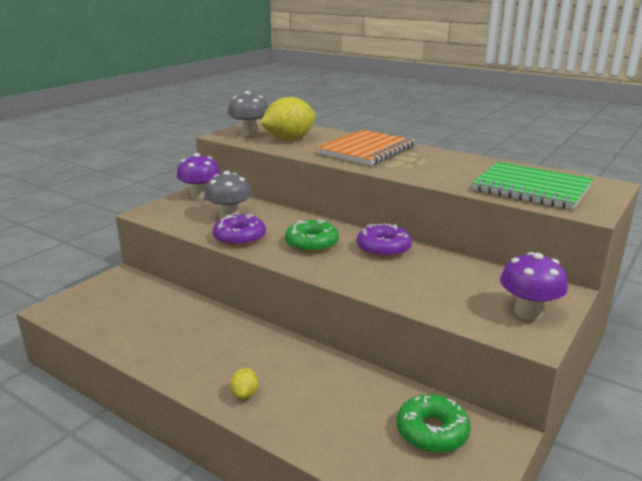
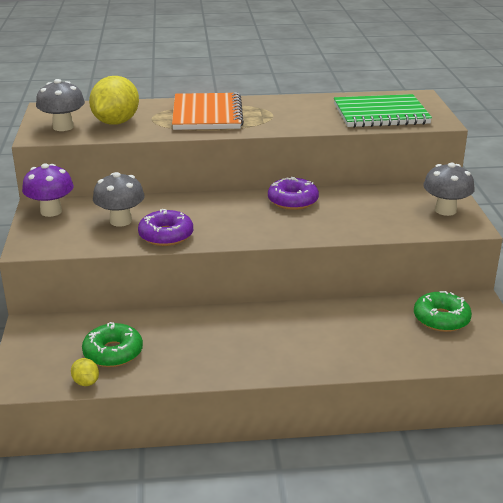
camera: 40 degrees left, 5 degrees up
yellow lemon [230,368,258,399] -> yellow lemon moved to [71,358,99,386]
green donut [285,219,339,253] -> green donut moved to [82,322,143,367]
purple mushroom [500,252,568,320] -> grey mushroom [423,162,475,216]

